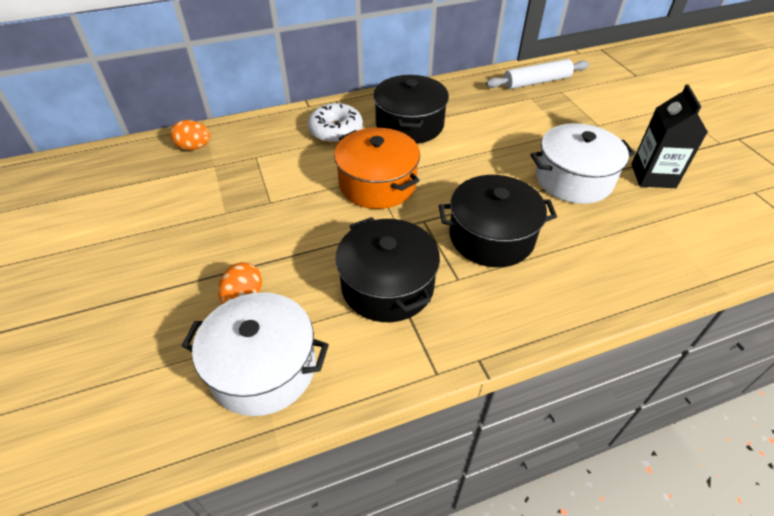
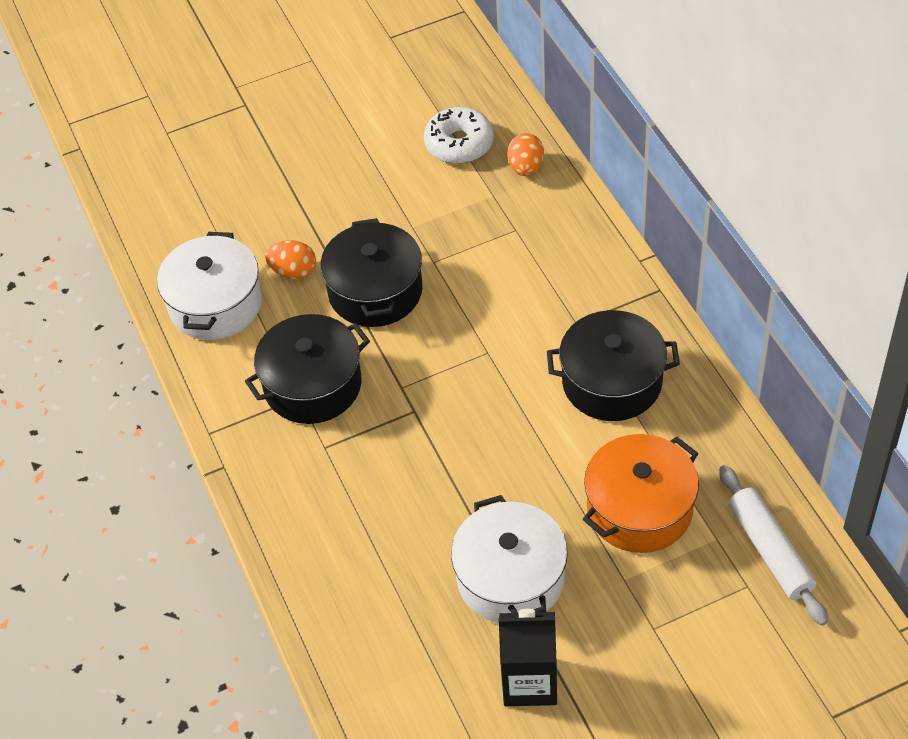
camera: 90 degrees right, 5 degrees up
white donut [308,103,363,144] -> white donut moved to [424,107,494,164]
orange pot [334,128,420,209] -> orange pot moved to [583,434,699,553]
black pot [439,175,557,267] -> black pot moved to [320,218,423,327]

